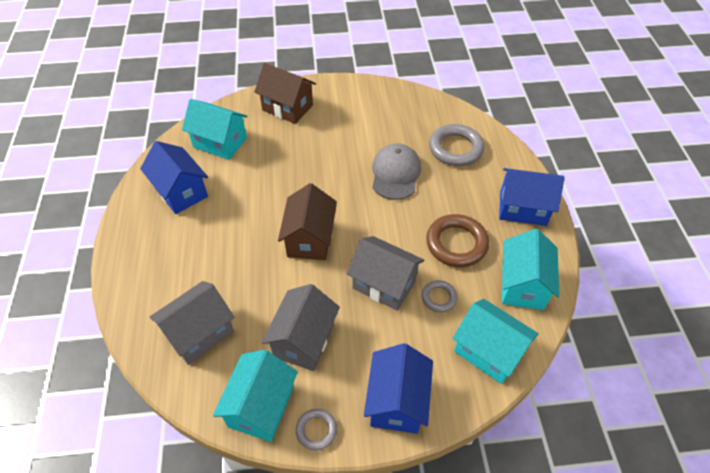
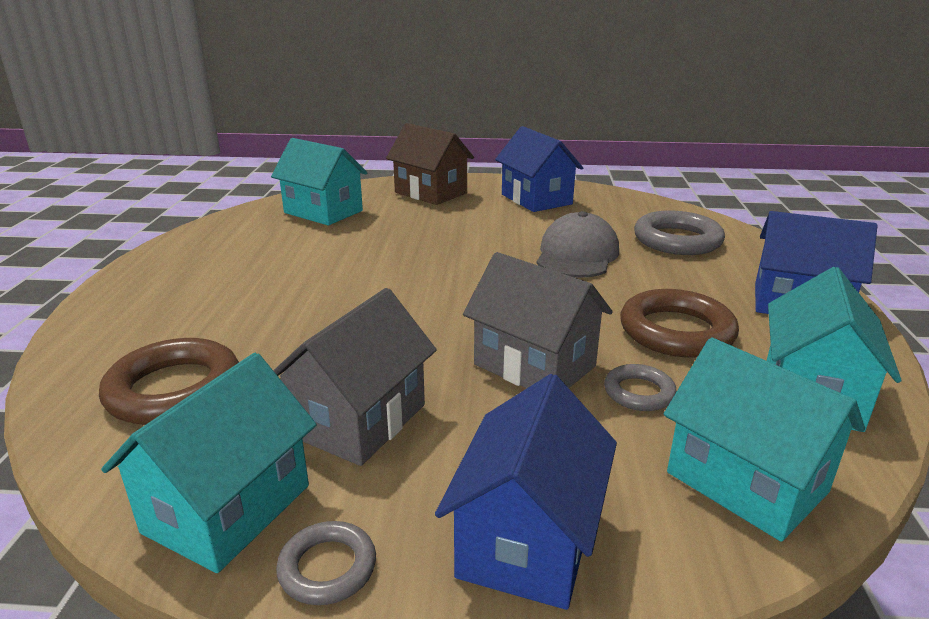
camera: 10 degrees right, 25 degrees down
blue house [140,141,208,214] -> blue house moved to [495,126,583,212]
grey house [150,281,235,365] -> brown ring [99,338,239,425]
brown house [278,183,337,260] -> none

